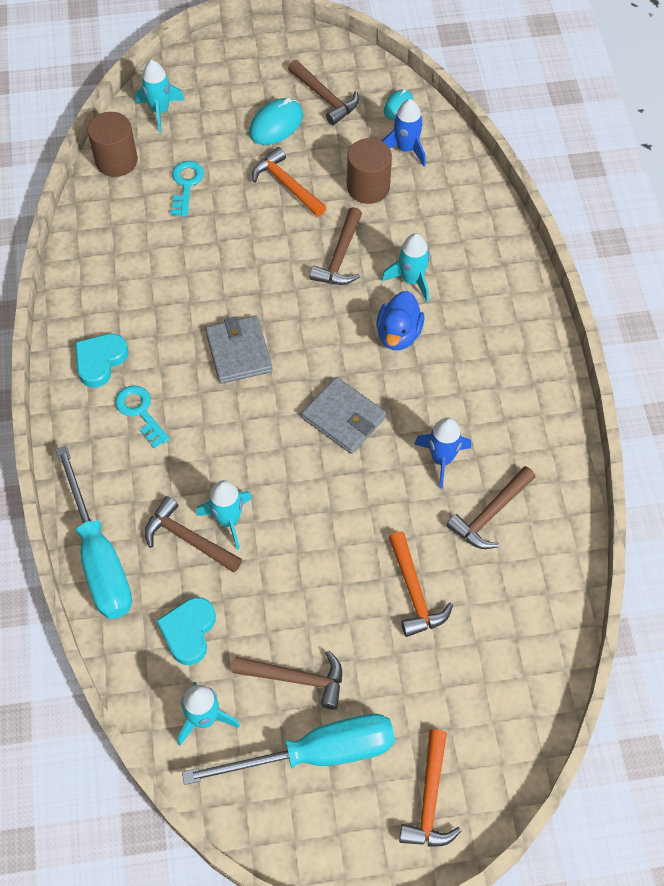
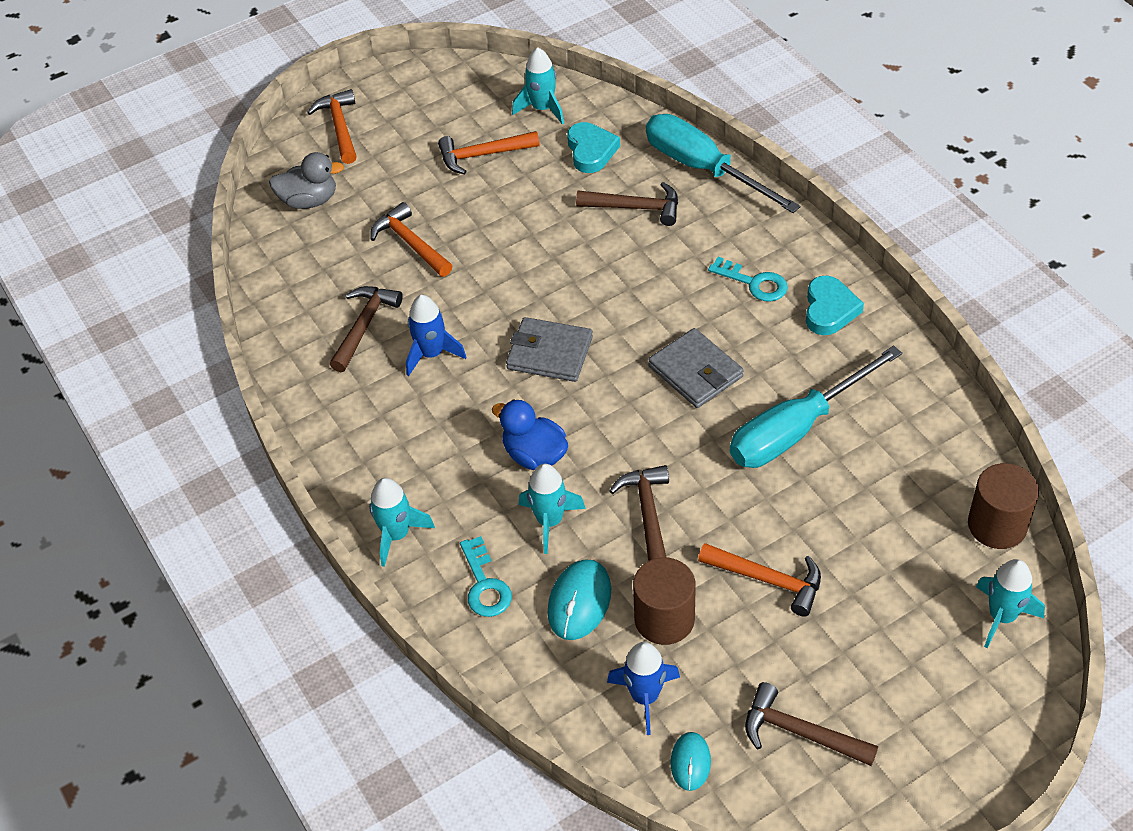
camera: 160 degrees right, 10 degrees down
turquoise key [171,161,204,216] -> turquoise key moved to [460,536,512,617]
turquoise screwdriver [182,714,395,785] -> turquoise screwdriver moved to [730,346,902,468]
turquoise rocket [196,480,252,550] -> turquoise rocket moved to [369,478,435,567]
brown hammer [232,651,342,709] -> orange hammer [438,131,539,174]
turquoise mouse [249,98,303,145] -> turquoise mouse moved to [547,559,611,640]
blue duck [376,291,424,350] -> blue duck turned 45 degrees counterclockwise [492,399,568,470]
none -> grey duck [269,152,344,209]

